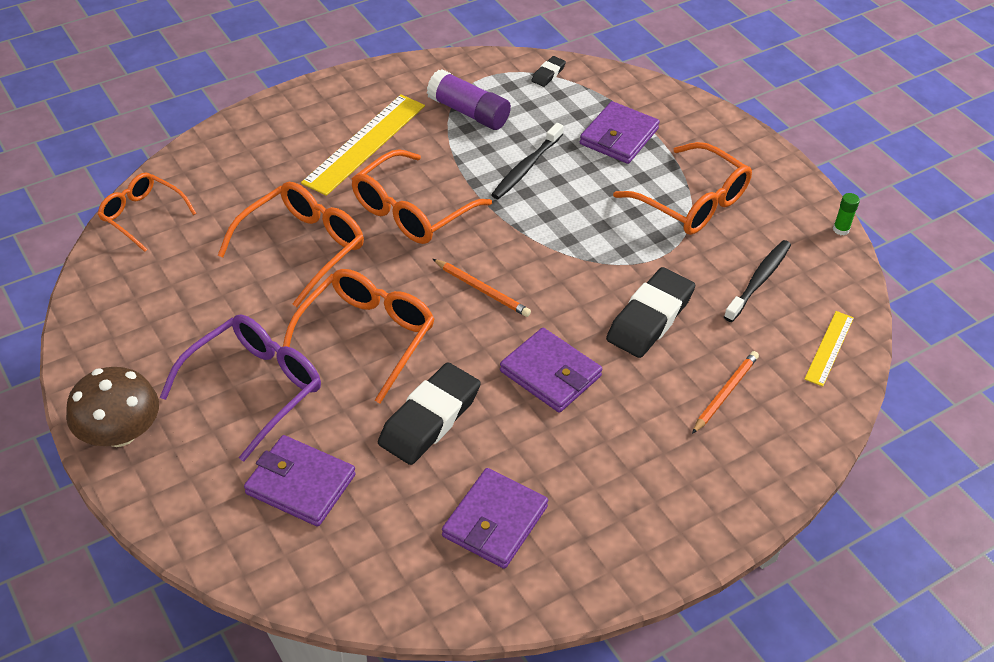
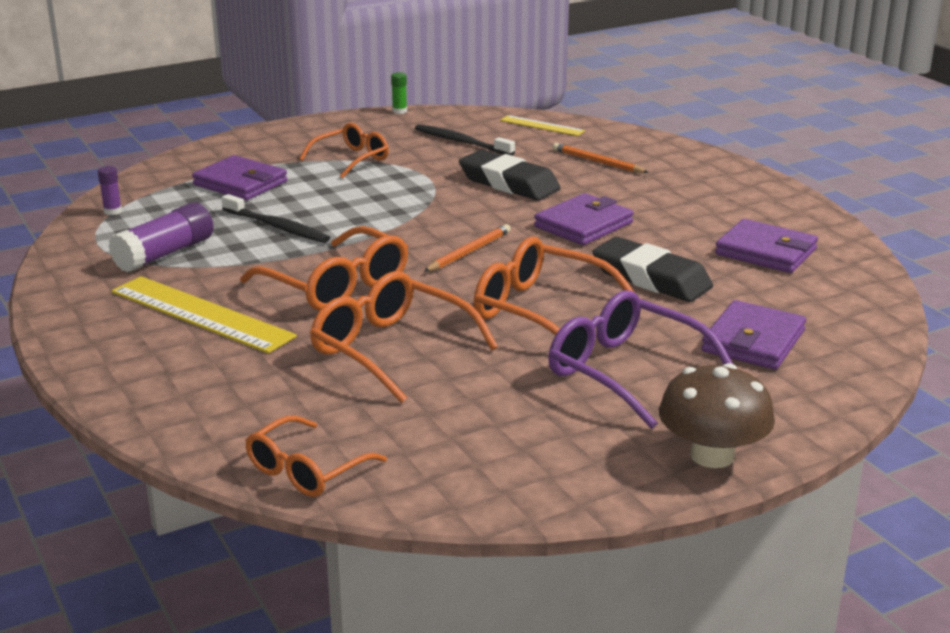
camera: 85 degrees left, 20 degrees down
black eraser [531,56,566,87] -> purple glue stick [98,166,122,215]
orange glasses [613,142,752,235] -> orange glasses [299,123,389,178], size x0.66

